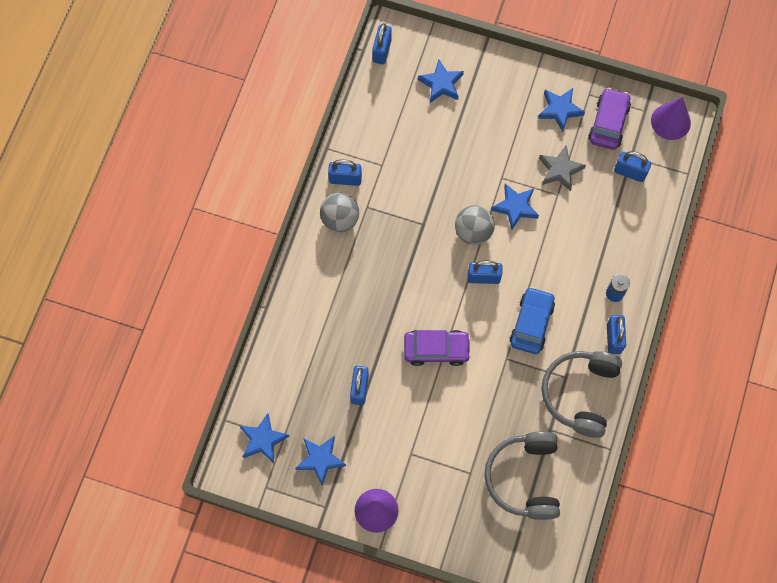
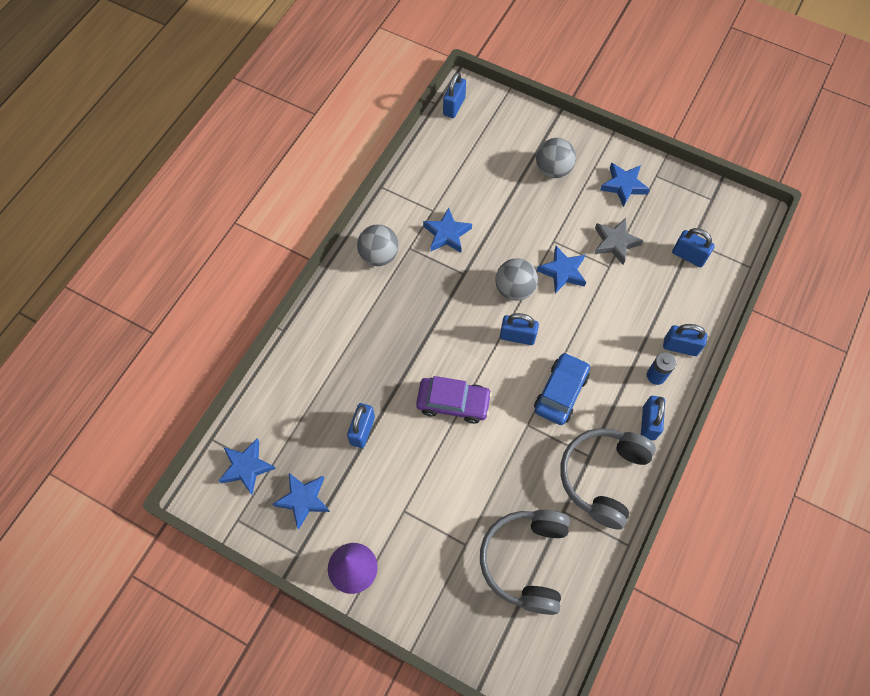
camera: 10 degrees right, 5 degrees down
blue padlock [328,160,362,186] -> blue padlock moved to [663,324,707,356]
blue star [418,59,464,103] -> blue star moved to [423,207,472,253]
purple car [588,88,631,150] -> none
purple cone [651,97,691,140] -> none
none -> grey ball [536,138,576,178]

